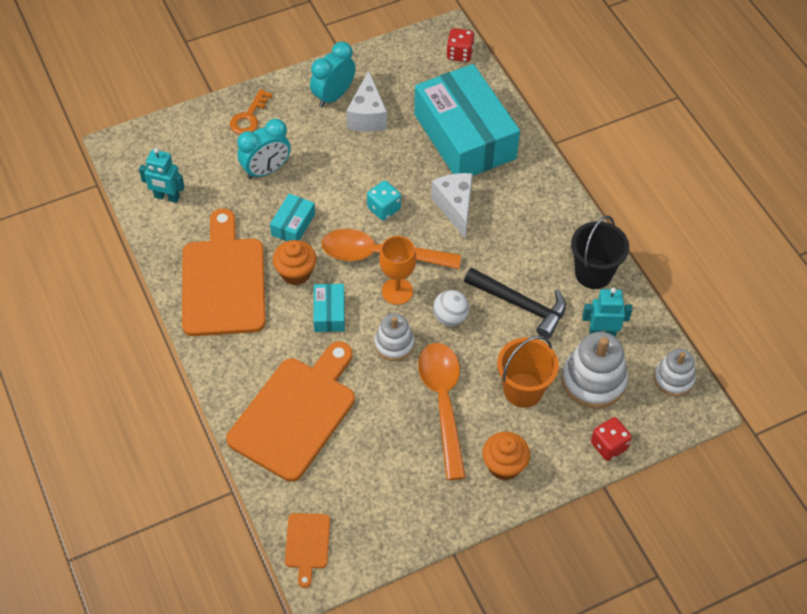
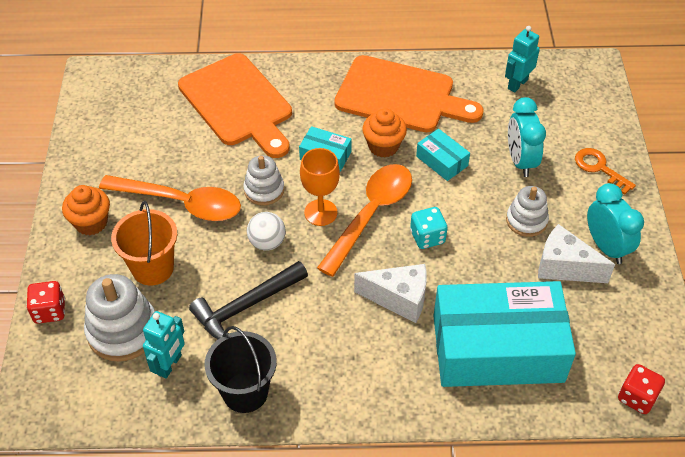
camera: 115 degrees right, 5 degrees down
orange cutting board [285,513,330,588] -> none
white stacking toy [654,348,696,396] -> white stacking toy moved to [506,186,549,237]

